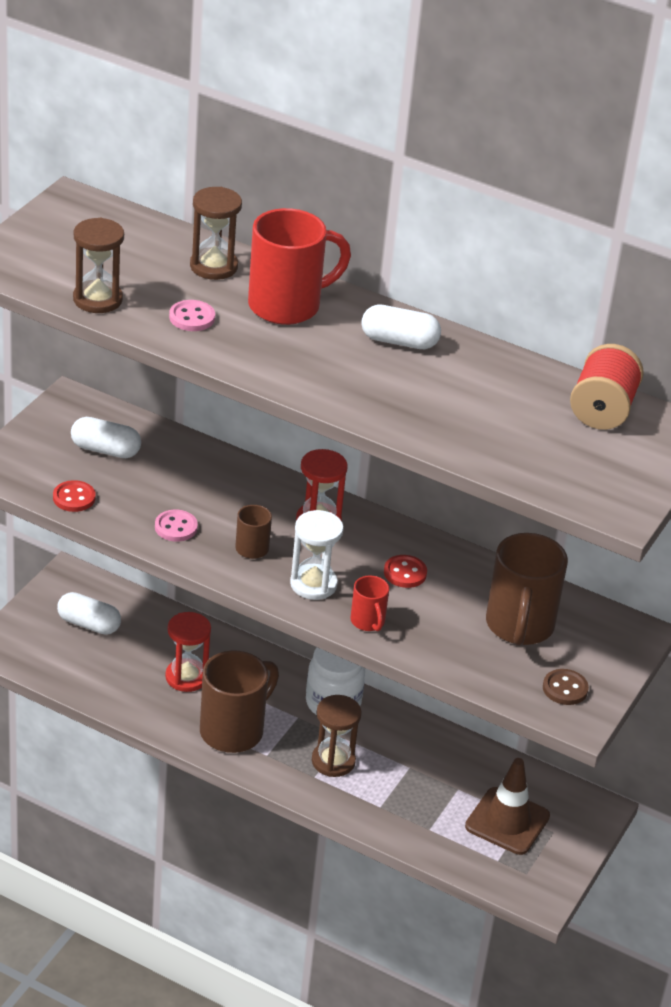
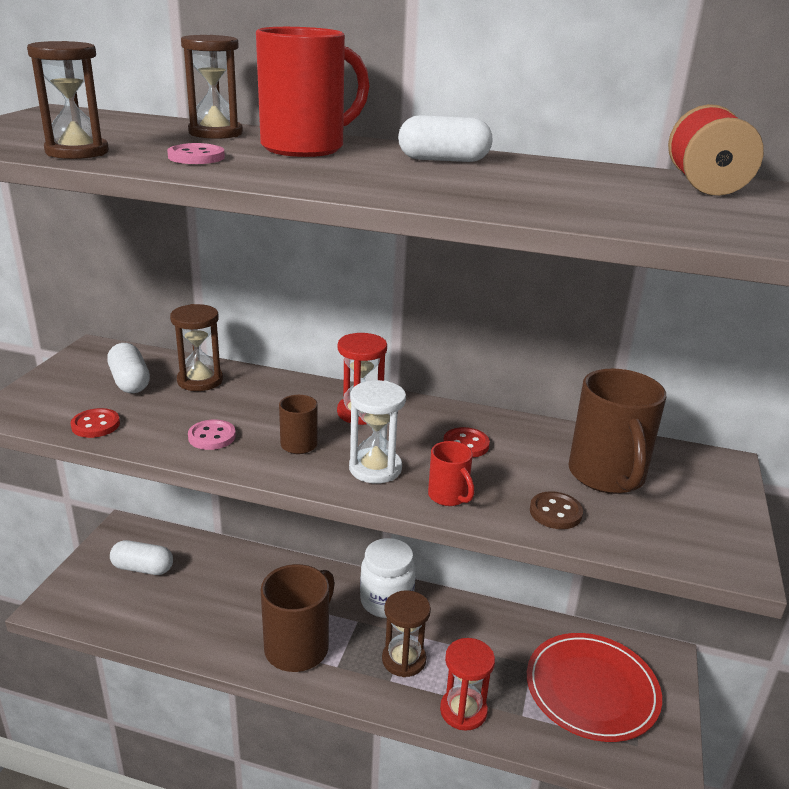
camera: 10 degrees left, 10 degrees down
white capsule [71,417,141,458] -> white capsule turned 60 degrees clockwise [107,343,150,393]
red hourglass [165,612,211,692] -> red hourglass moved to [440,638,495,731]
brown traffic cone [465,758,550,855] -> red plate [527,633,662,742]
brown button [543,669,589,705] -> brown button moved to [530,491,583,529]
none -> brown hourglass [170,304,223,391]

